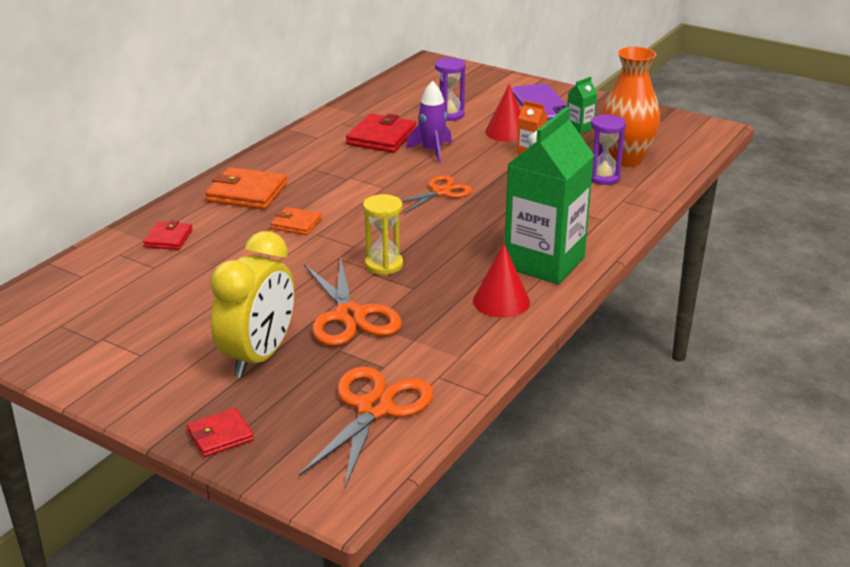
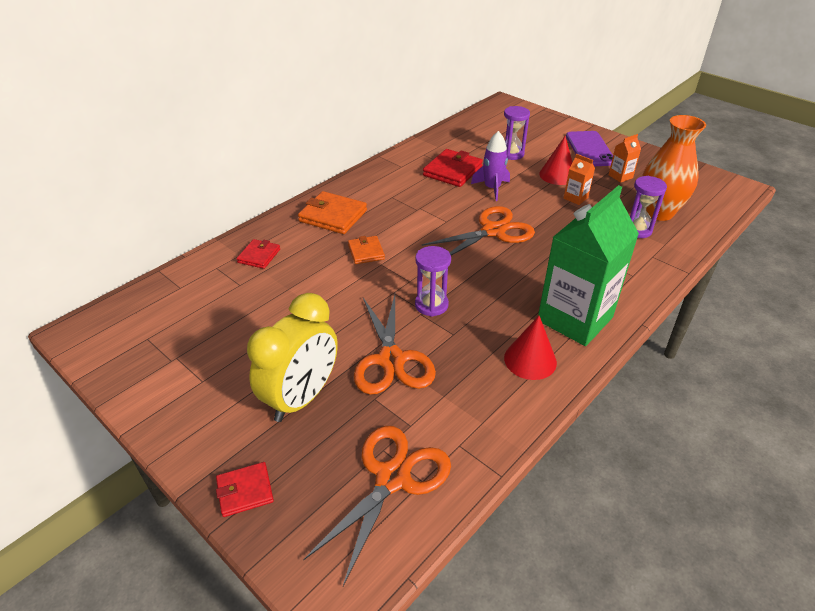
camera: 10 degrees right, 10 degrees up
orange wallet [271,207,322,235] -> orange wallet turned 45 degrees clockwise [348,236,385,264]
yellow hourglass [363,194,403,275] -> purple hourglass [415,246,451,317]
orange scissors [401,175,472,214] -> orange scissors [421,206,535,255], size x1.52
green carton [567,77,597,134] -> orange carton [609,134,641,183]

